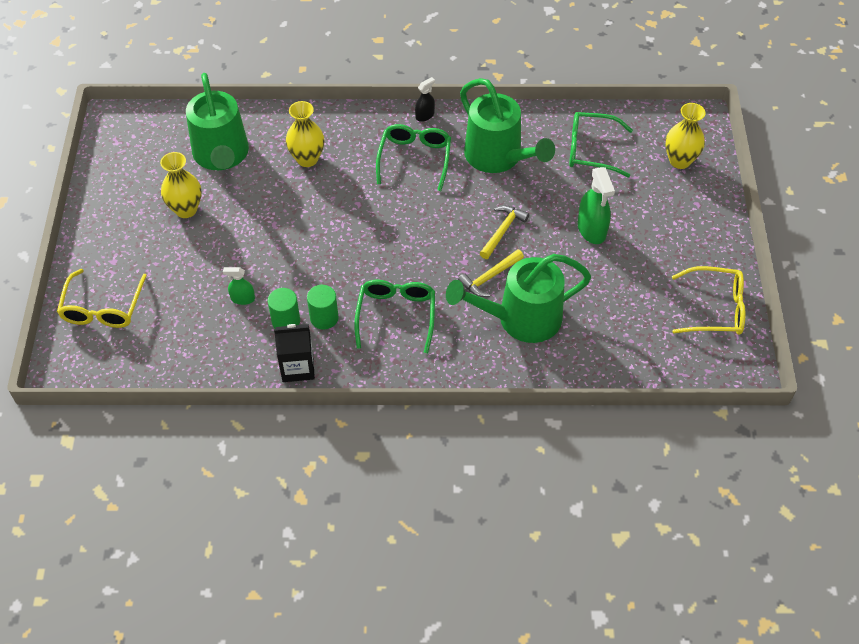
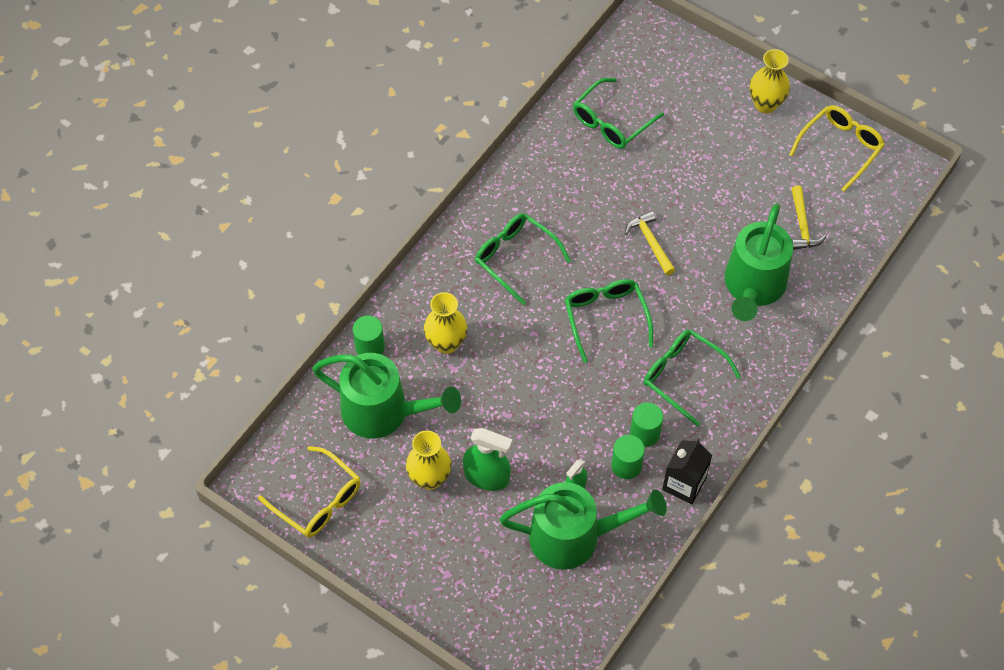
camera: 55 degrees left, 5 degrees up
yellow glasses [57,269,147,328] -> yellow glasses moved to [258,446,361,538]
black spray bottle [415,77,435,122] -> none
yellow hammer [458,249,524,297] -> yellow hammer moved to [791,185,827,250]
green watering can [460,78,555,173] -> green watering can moved to [500,482,667,570]
green spray bottle [577,167,615,244] -> green spray bottle moved to [463,428,512,491]
yellow vase [665,103,706,169] -> yellow vase moved to [749,49,790,113]
none -> green cylinder [353,316,385,355]
none -> green glasses [565,279,653,363]

